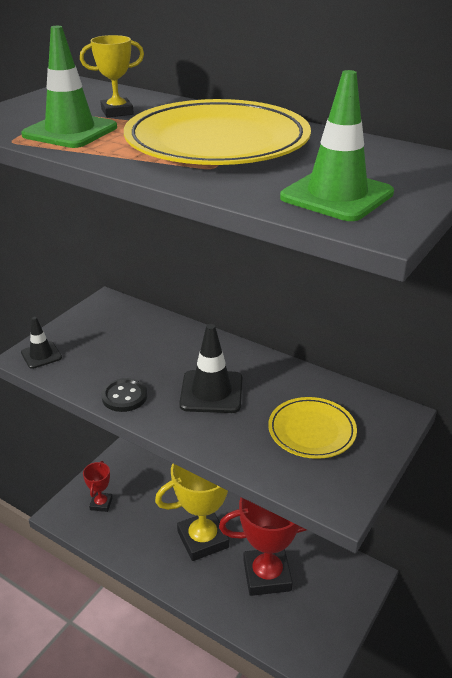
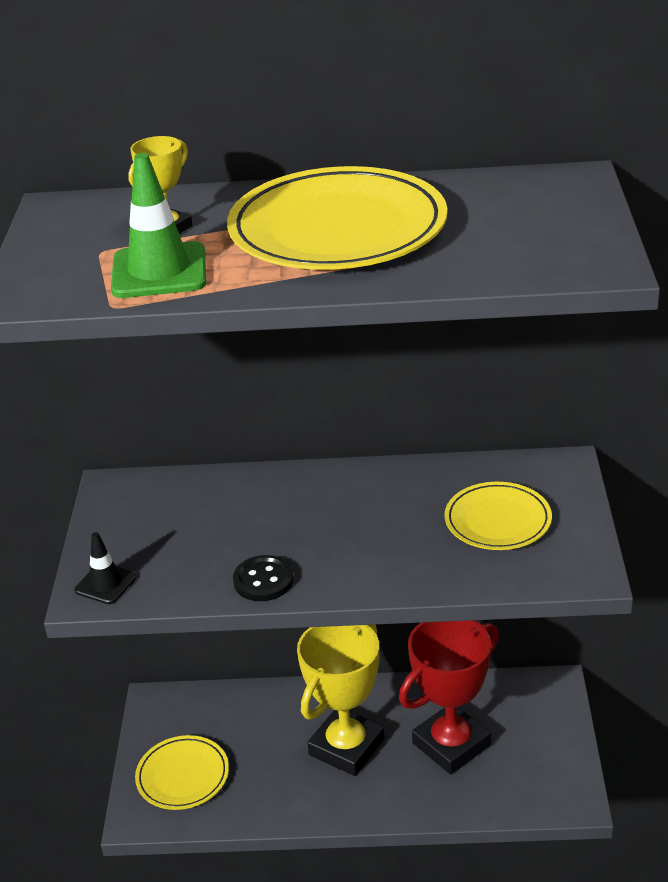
camera: 30 degrees left, 0 degrees up
red trophy [83,461,113,512] -> yellow plate [135,735,229,810]
black traffic cone [179,324,242,413] -> none
green traffic cone [280,70,394,221] -> none

